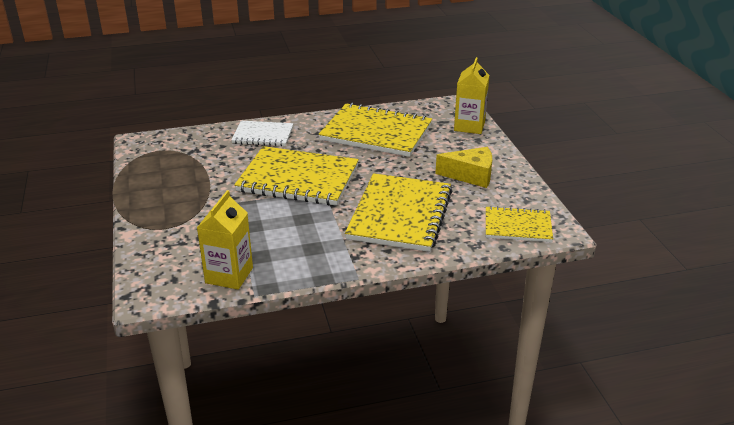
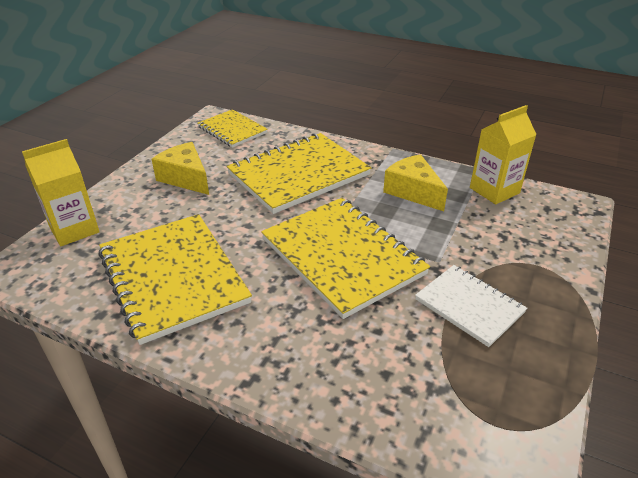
camera: 140 degrees left, 5 degrees up
white notebook [231,121,293,146] -> white notebook moved to [415,265,527,347]
none -> yellow cheese [383,154,448,211]

